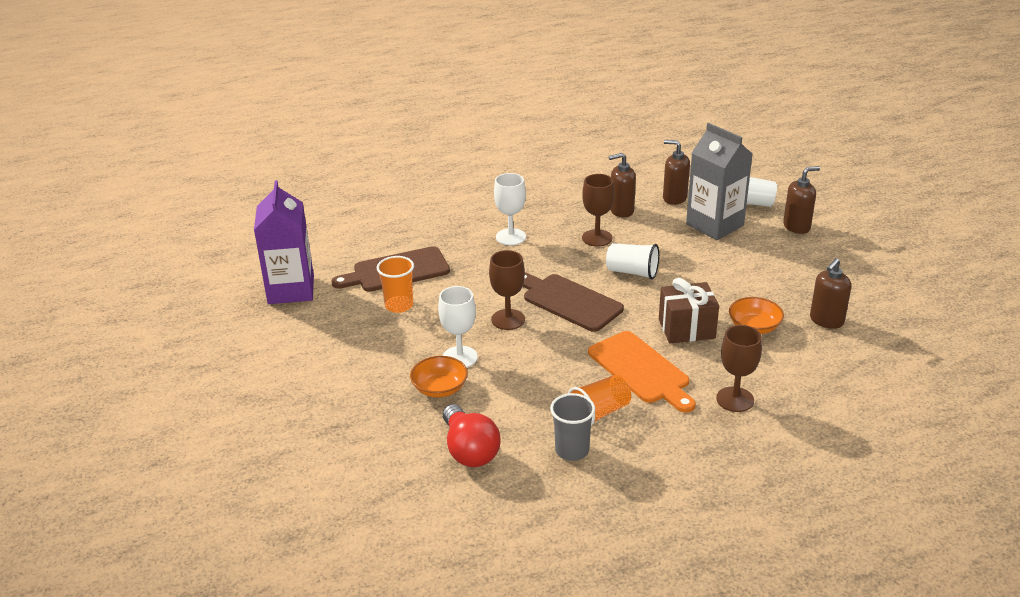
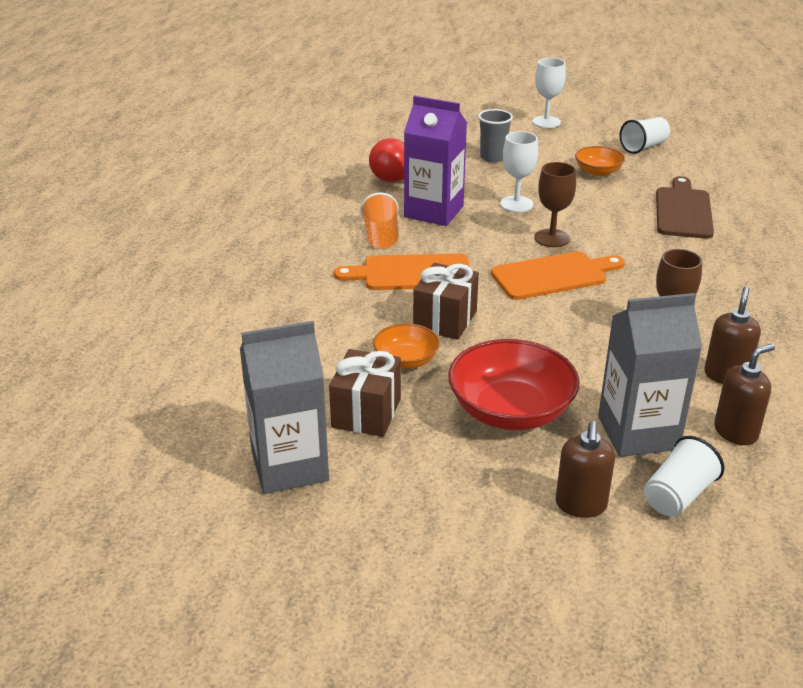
camera: 120 degrees right, 0 degrees up
purple carton [254,180,314,304] -> purple carton moved to [404,96,467,226]
orange cup [377,256,414,313] -> none
orange bowl [410,356,468,398] -> orange bowl moved to [575,146,625,176]
white goblet [494,173,526,245] -> white goblet moved to [532,58,566,128]
brown cutting board [522,272,624,332] -> orange cutting board [491,251,625,300]
grey cup [550,393,595,461] -> grey cup moved to [478,109,513,162]
white cup [606,243,659,280] -> white cup moved to [620,117,670,154]
brown goblet [716,325,762,412] -> none
brown soap dispenser [810,258,851,329] -> brown gift [329,349,401,437]
none -> grey carton [240,321,329,494]
none -> red bowl [448,339,580,430]

